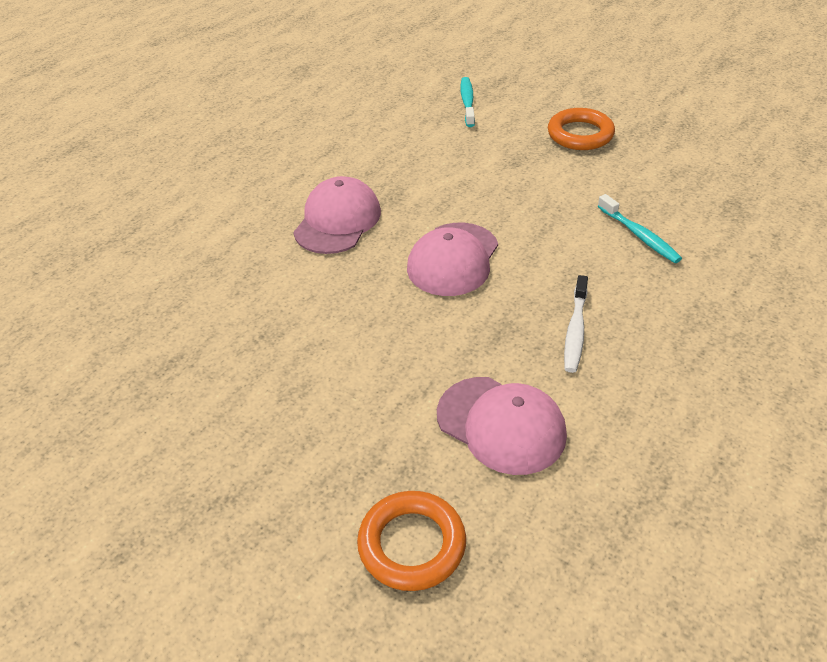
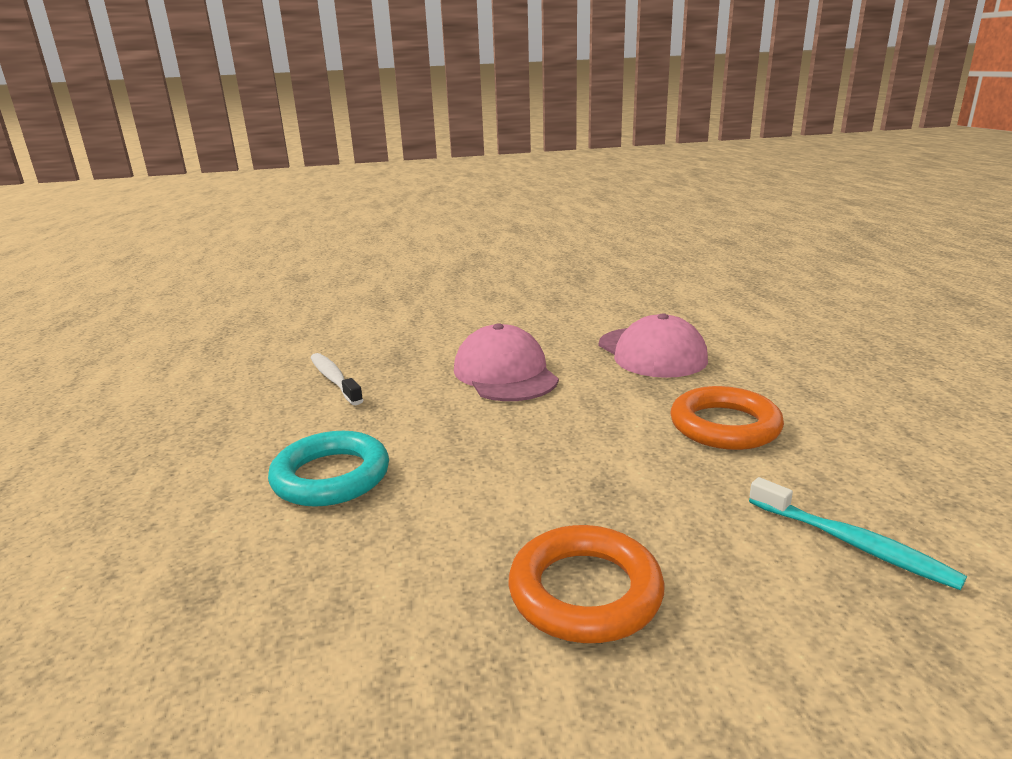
camera: 135 degrees right, 20 degrees down
orange ring [357,491,466,591] -> orange ring moved to [670,386,784,450]
pink cap [437,377,567,475] -> none
turquoise toothbrush [598,194,682,263] -> turquoise ring [268,431,389,507]

